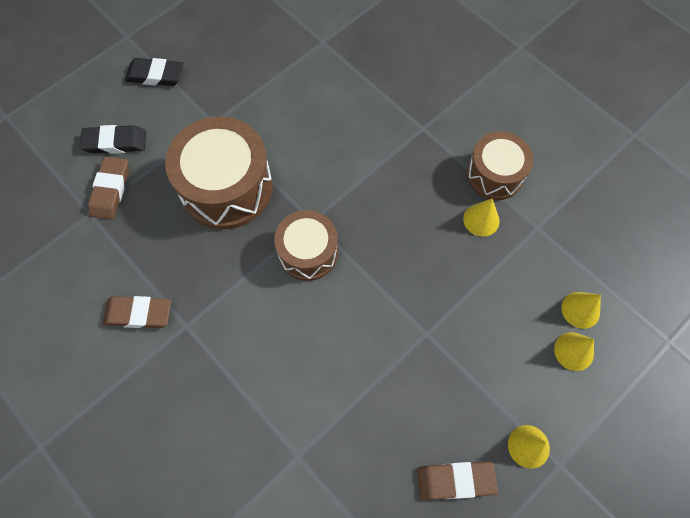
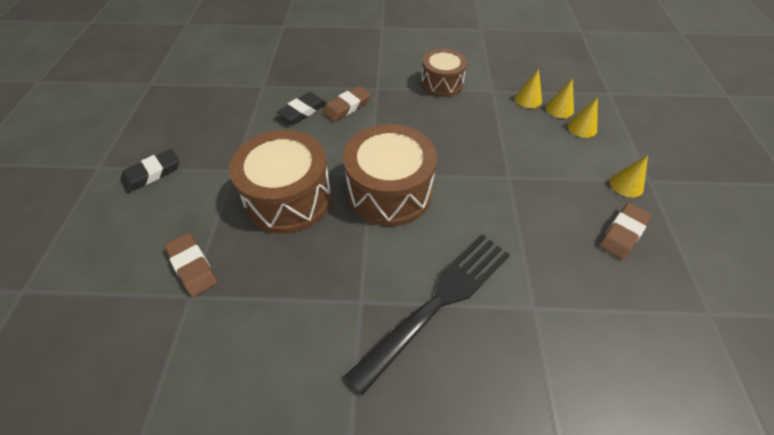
camera: 45 degrees left, 15 degrees down
black eraser [79,125,146,154] -> black eraser moved to [277,92,327,124]
brown eraser [103,296,171,328] -> brown eraser moved to [323,86,371,122]
brown drum [274,210,338,281] -> brown drum [343,124,437,226], size x1.60
yellow cone [463,199,500,237] -> yellow cone moved to [515,69,542,108]
none -> black fork [345,234,510,395]

